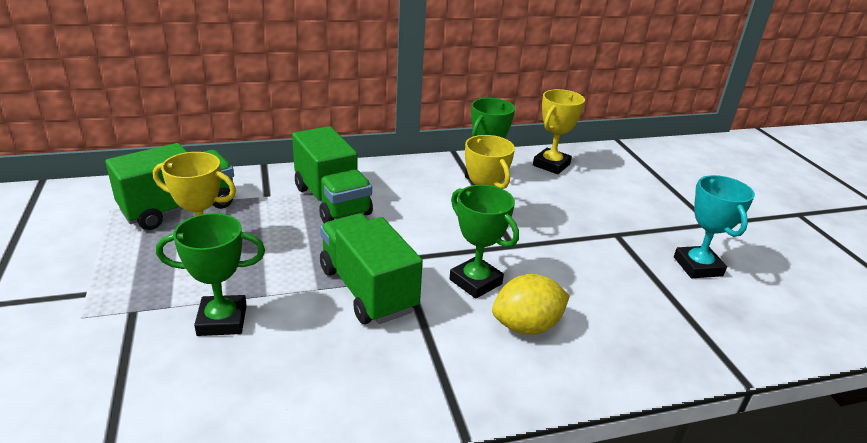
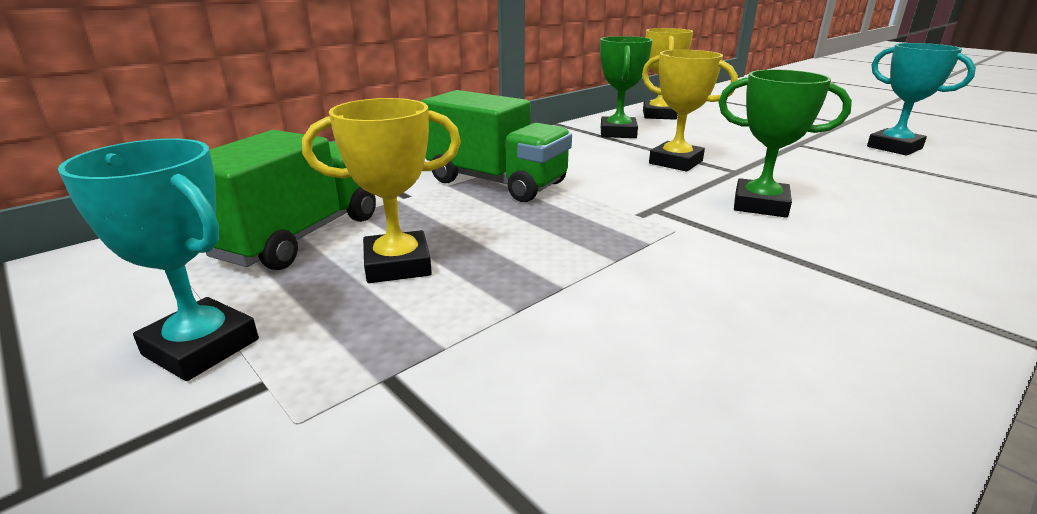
camera: 25 degrees left, 5 degrees down
green trophy [156,213,265,336] -> none
green truck [320,214,423,324] -> none
yellow lemon [492,274,570,335] -> none
none -> turquoise trophy [58,139,259,381]

